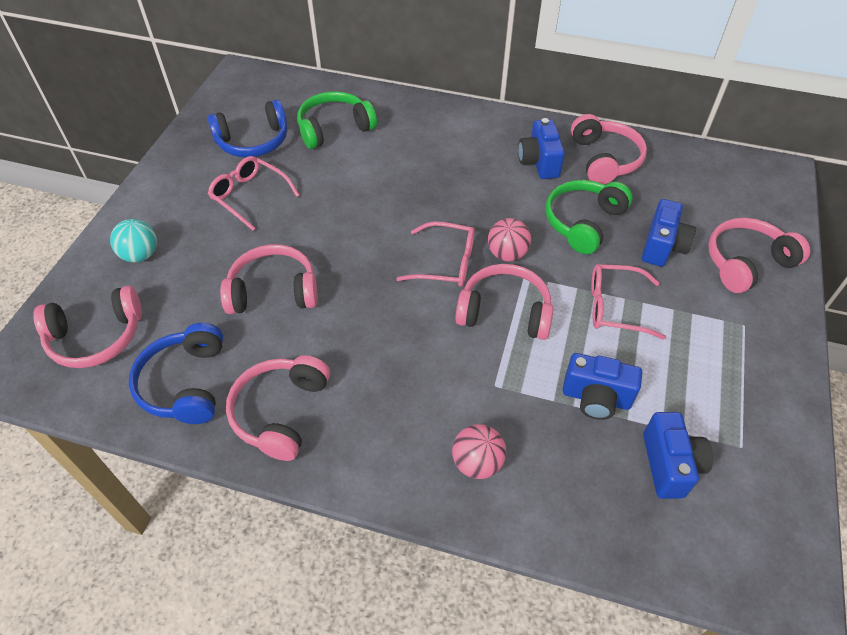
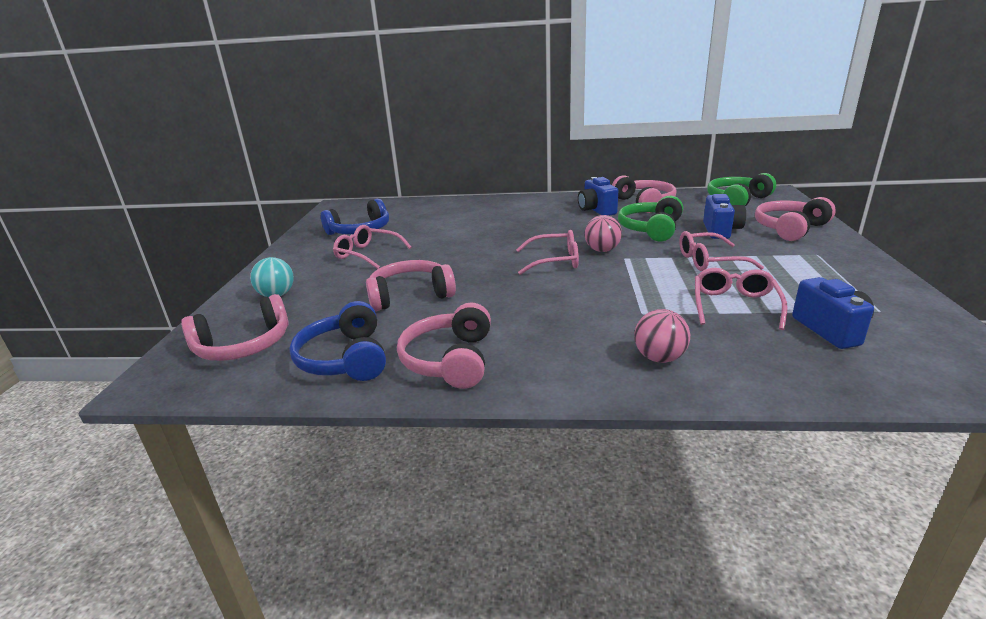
camera: 10 degrees left, 25 degrees down
green headphones [297,91,377,149] -> green headphones moved to [707,173,776,206]
pink headphones [455,264,553,340] -> none
blue camera [563,353,642,420] -> pink glasses [695,268,788,330]

